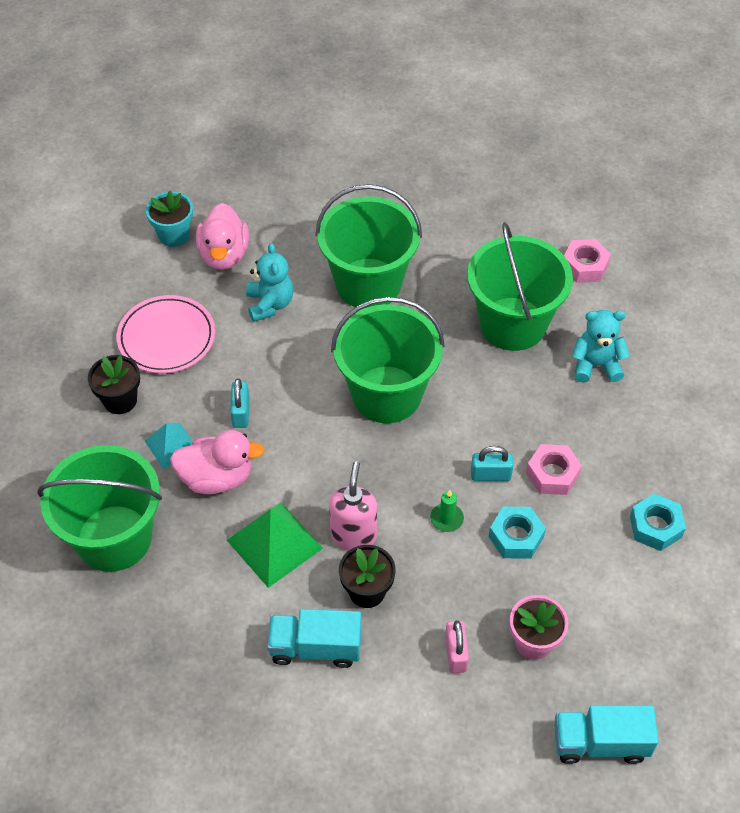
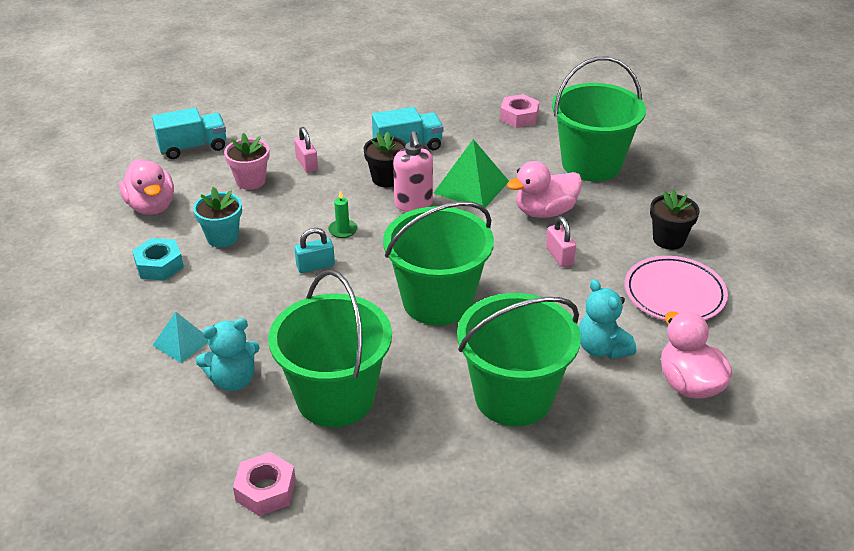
camera: 160 degrees right, 15 degrees down
turquoise pyramid [145,423,193,469] -> turquoise pyramid moved to [152,312,208,363]
turquoise flower pot [146,191,193,247] -> turquoise flower pot moved to [193,187,242,247]
turquoise padlock [230,378,249,428] -> pink padlock [546,216,576,267]
turquoise nut [489,507,546,559] -> none
pink nut [526,444,582,495] -> pink nut moved to [500,94,540,128]
none -> pink duck [119,159,174,215]

